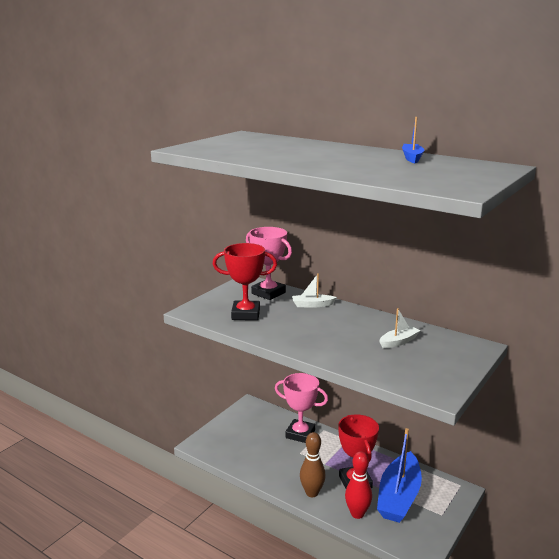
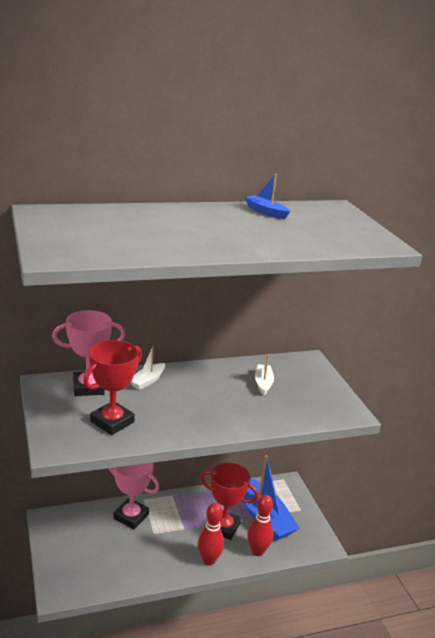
camera: 55 degrees left, 5 degrees up
pink trophy [275,373,328,443] -> pink trophy turned 60 degrees clockwise [109,463,159,529]
brown bowling pin [300,432,326,497] -> red bowling pin [198,503,224,565]

